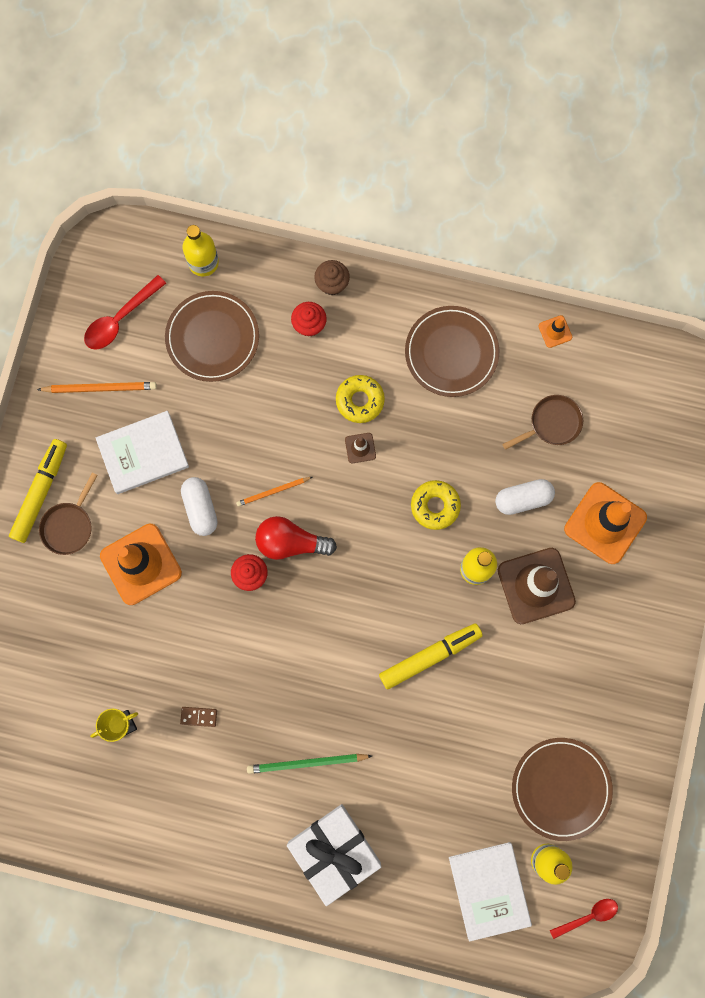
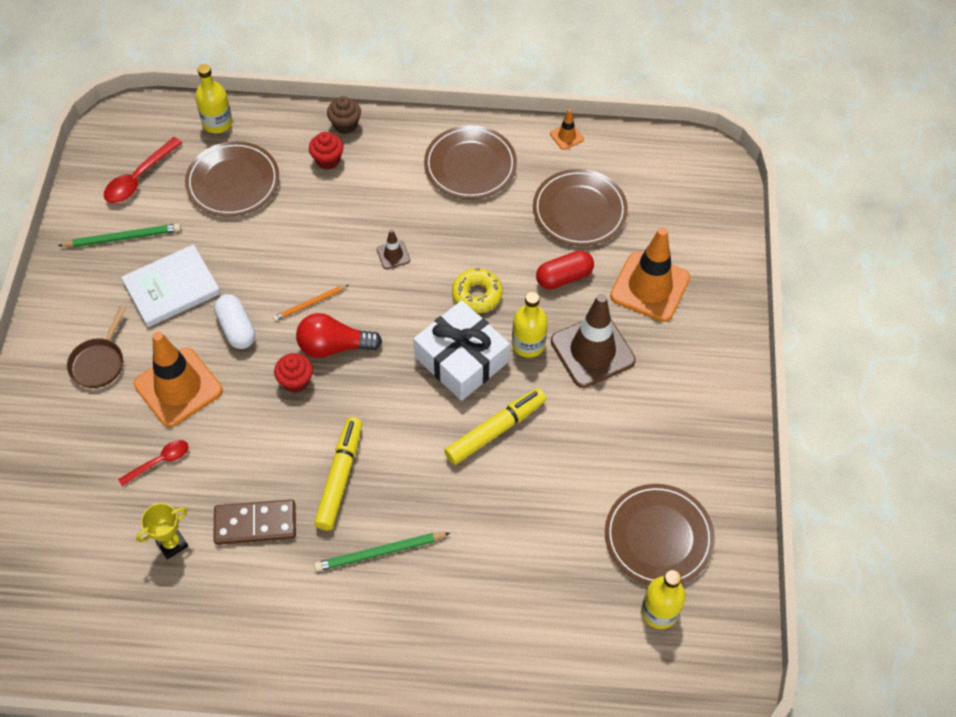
camera: 10 degrees left, 20 degrees down
yellow marker [9,439,67,543] -> yellow marker moved to [314,417,362,531]
orange pencil [37,382,157,393] -> green pencil [58,224,181,247]
brown domino [180,707,217,727] -> brown domino [213,499,296,545], size x2.07
white gift [287,804,381,906] -> white gift moved to [413,300,510,401]
yellow donut [336,375,385,423] -> none
white book [449,842,532,941] -> none
white capsule [495,479,555,515] -> red capsule [536,250,594,290]
brown pan [503,395,583,450] -> brown plate [533,169,628,246]
red spoon [550,899,618,939] -> red spoon moved to [118,440,189,486]

